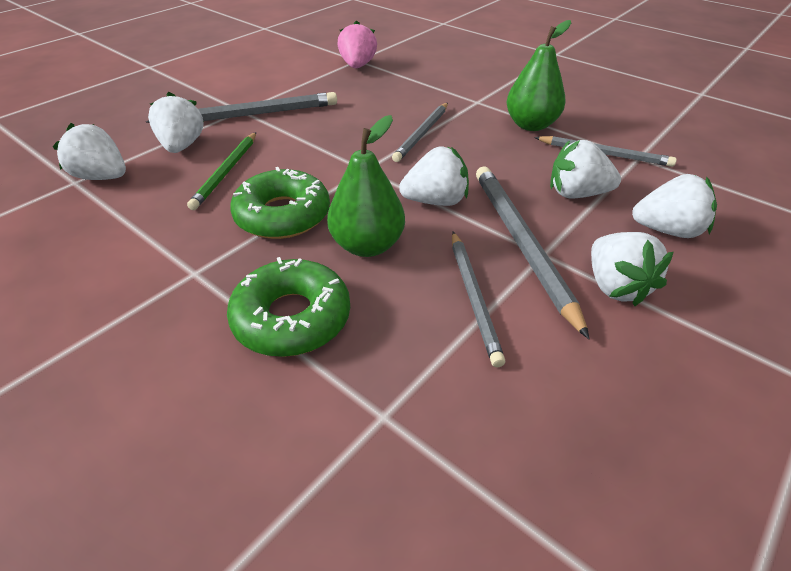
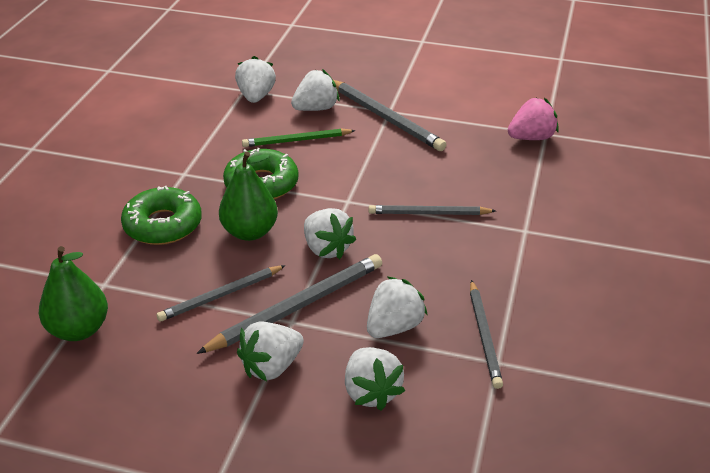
camera: 65 degrees right, 5 degrees down
green pear [507,20,571,131] -> green pear moved to [39,246,108,341]
white strawberry [550,140,621,199] -> white strawberry turned 60 degrees clockwise [367,276,428,338]

